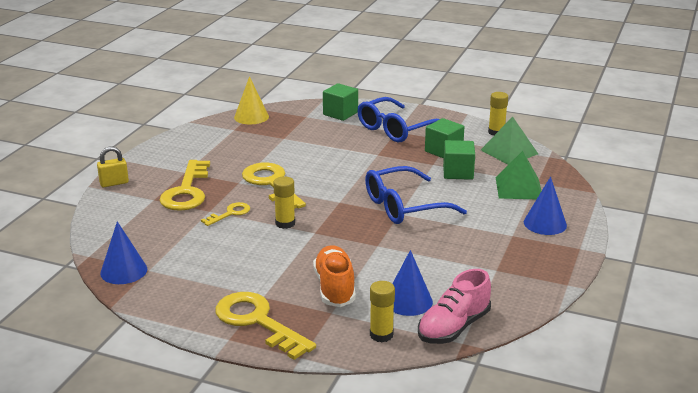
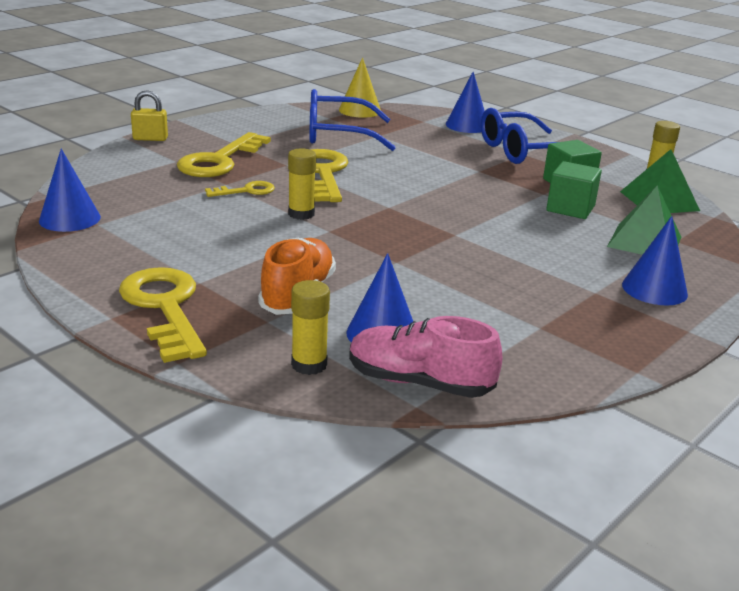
camera: 20 degrees right, 0 degrees up
green cube [323,83,358,121] -> blue cone [446,72,485,133]
blue glasses [365,166,467,224] -> blue glasses moved to [309,89,396,151]
pink shoe [418,269,491,344] -> pink shoe turned 45 degrees clockwise [349,316,503,398]

